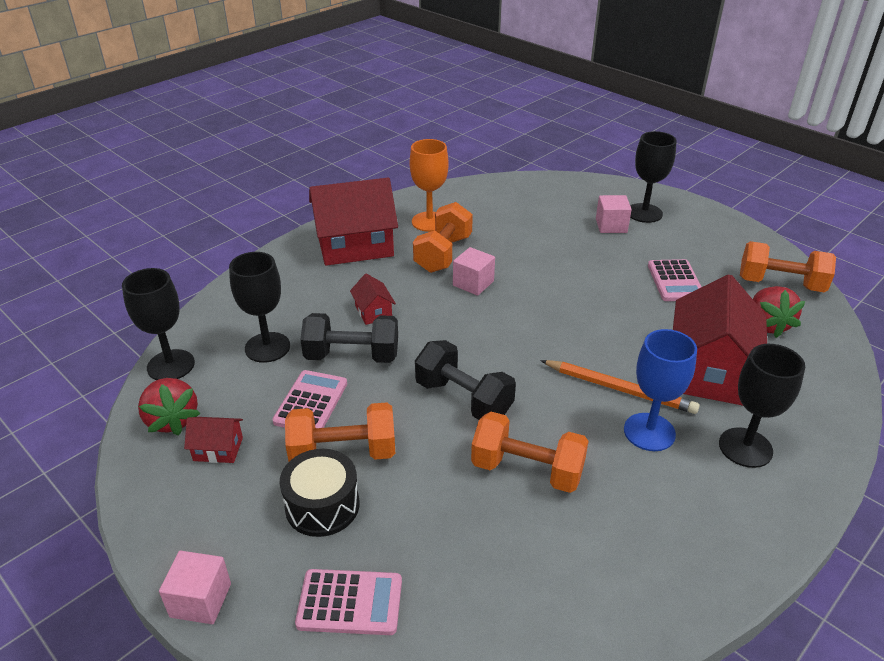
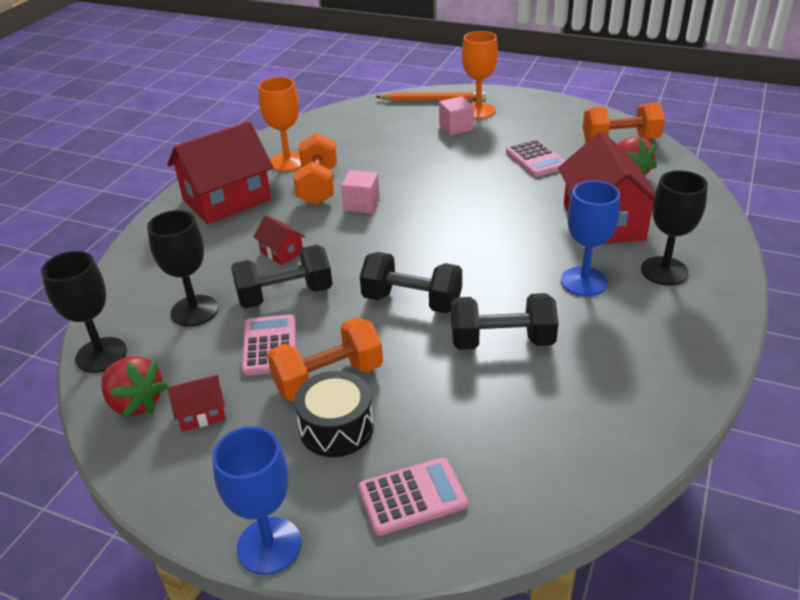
camera: 20 degrees left, 0 degrees up
pink cube [159,551,231,624] -> blue goblet [212,426,301,575]
orange dumbbell [471,412,589,493] -> black dumbbell [451,293,559,350]
orange pencil [540,360,700,414] -> orange pencil moved to [376,92,486,101]
black goblet [630,131,677,223] -> orange goblet [462,31,498,119]

